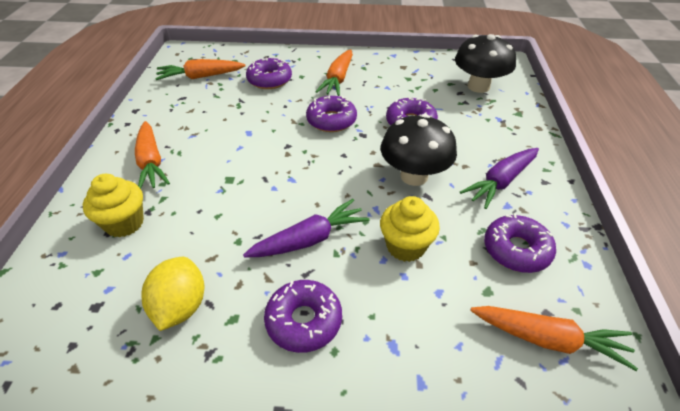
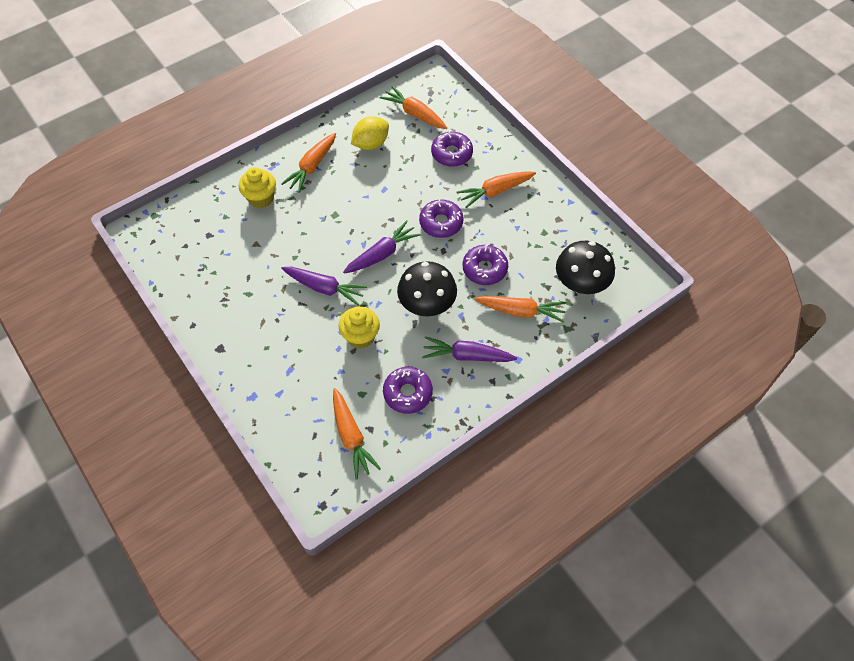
camera: 50 degrees right, 15 degrees up
yellow lemon [141,257,204,331] -> yellow lemon moved to [351,116,389,150]
purple donut [264,280,342,353] -> none
none -> purple carrot [343,220,421,273]
none -> orange carrot [474,296,566,323]

